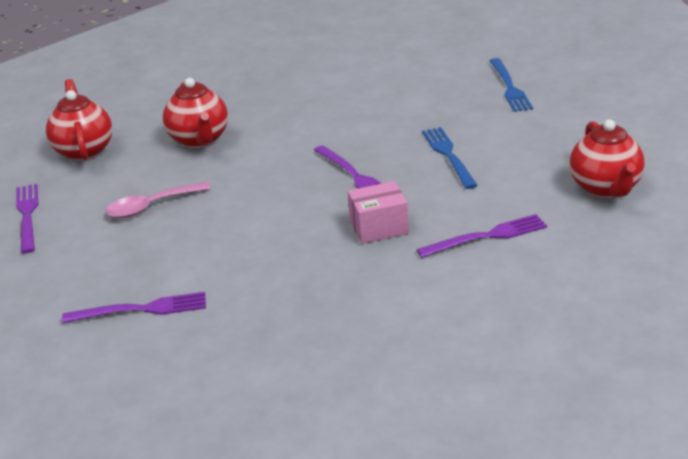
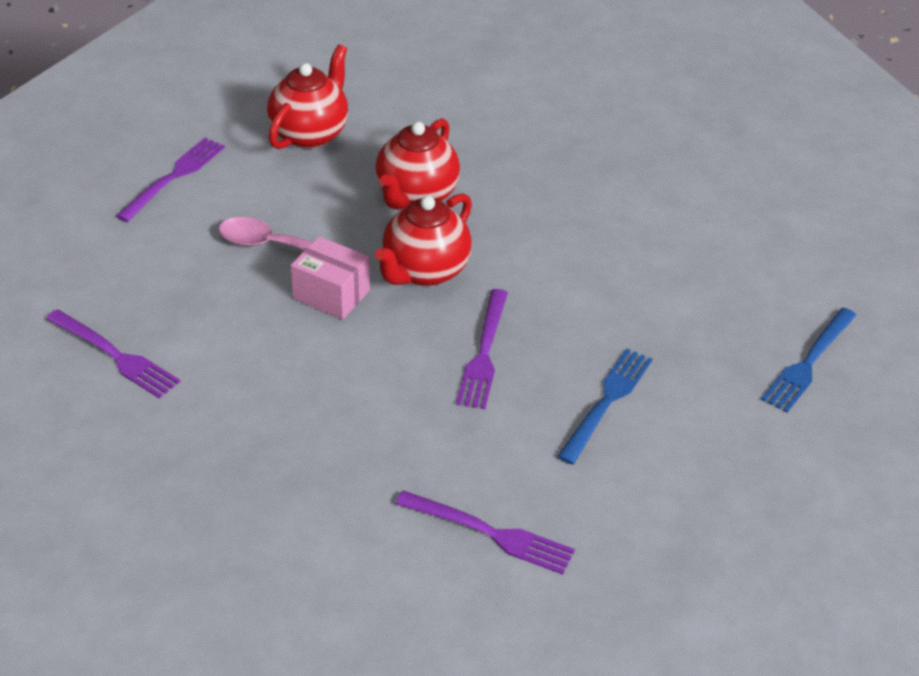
camera: 40 degrees right, 10 degrees up
pink box [348,181,409,244] -> pink box moved to [291,236,370,320]
red teapot [570,120,644,198] -> red teapot moved to [375,193,472,286]

